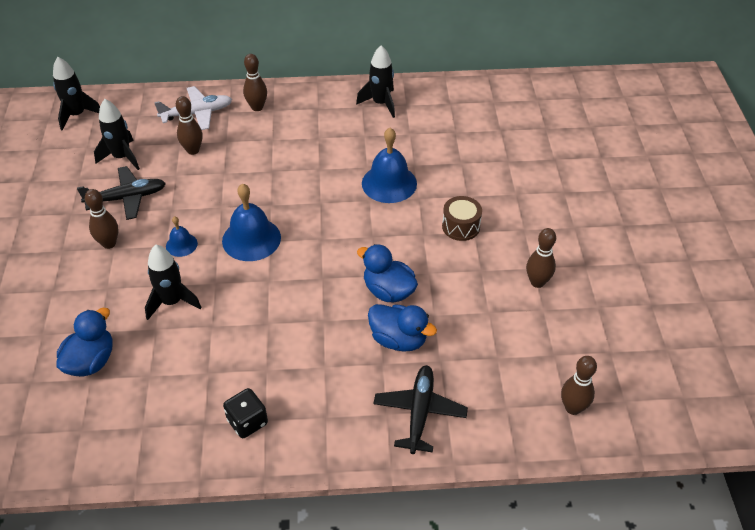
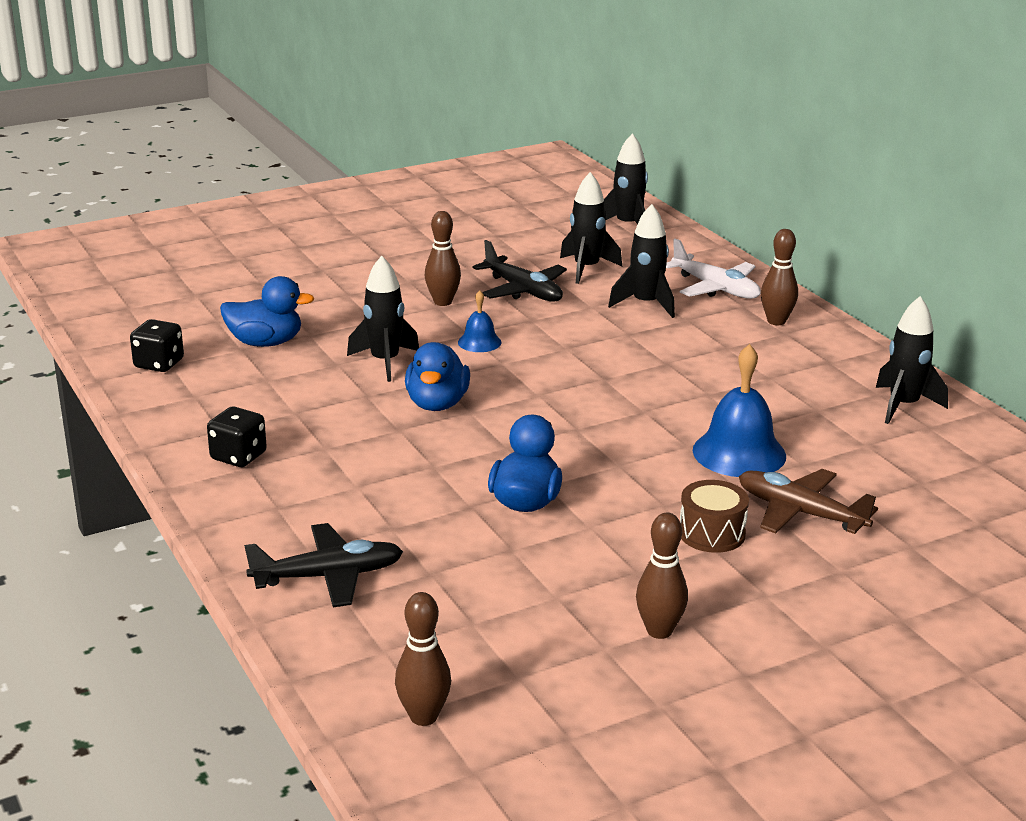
camera: 65 degrees right, 20 degrees down
brown bowling pin [176,96,203,155] -> black rocket [608,204,675,318]
blue bell [222,183,281,261] -> none
blue duck [368,304,437,352] -> blue duck moved to [405,342,470,411]
none -> black dice [130,319,184,372]
none -> brown plane [739,469,878,534]

